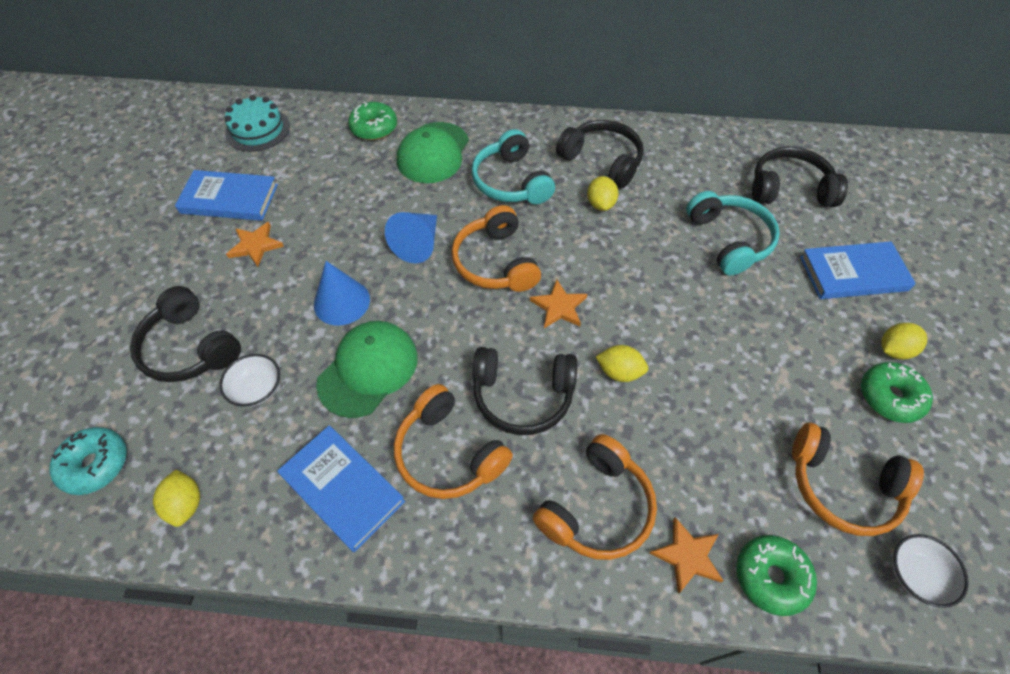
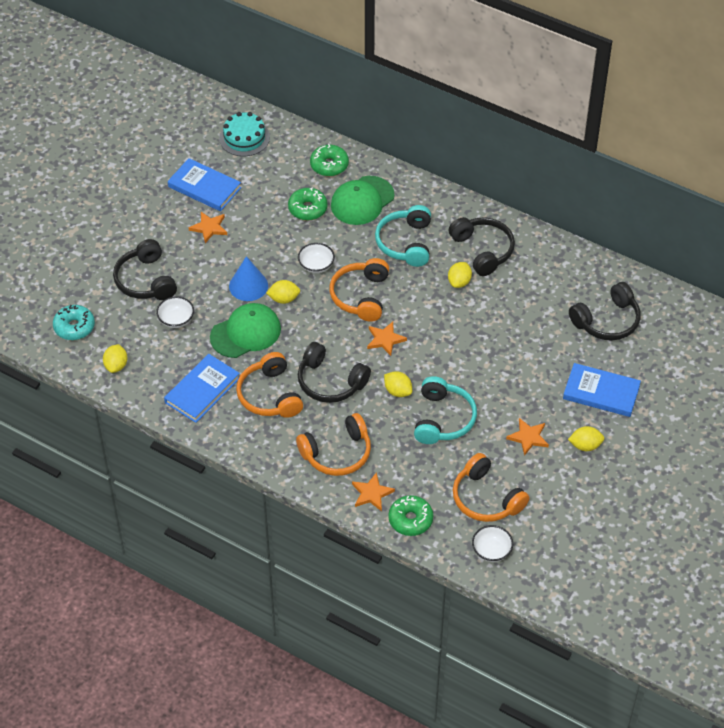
camera: 25 degrees right, 5 degrees down
blue book [277,425,405,552] -> blue book turned 60 degrees clockwise [164,354,240,423]
blue cone [385,212,437,264] -> white bowl [298,243,335,273]
turquoise headphones [686,191,780,276] -> turquoise headphones moved to [414,376,477,444]
black headphones [752,147,848,207] -> black headphones turned 120 degrees clockwise [569,282,641,341]
green donut [861,362,933,423] -> green donut moved to [288,187,328,220]
none -> yellow lemon [266,280,300,304]
none -> orange star [506,418,549,456]

